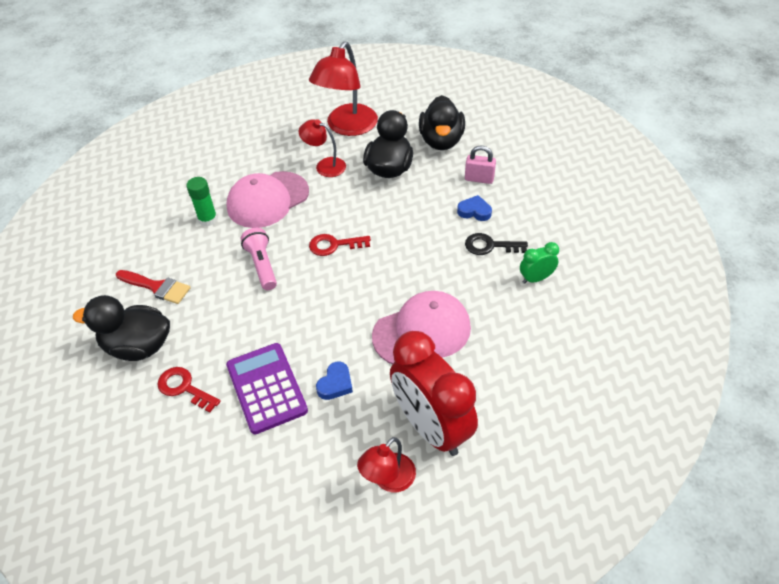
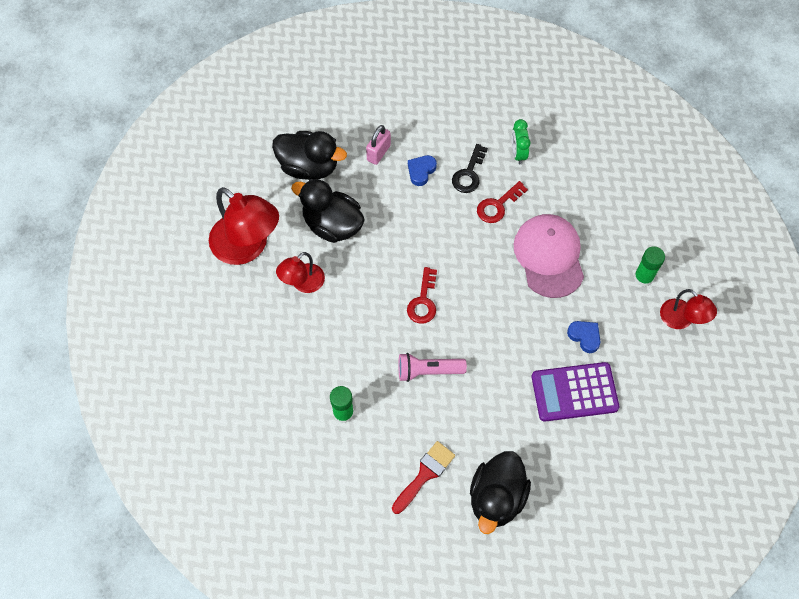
camera: 75 degrees left, 15 degrees up
red key [157,367,221,413] -> red key moved to [477,181,528,223]
pink cap [226,171,309,228] -> none
red clock [390,331,478,456] -> green glue stick [634,246,665,287]

